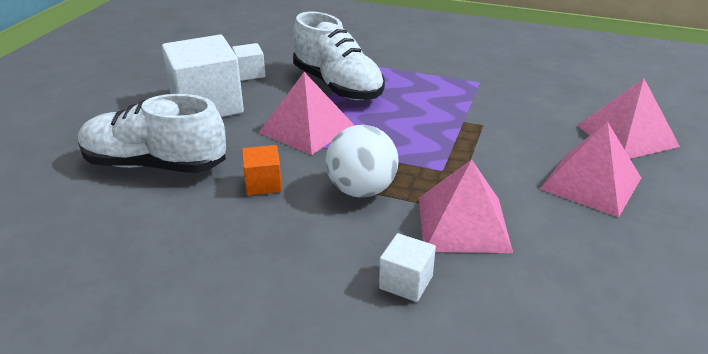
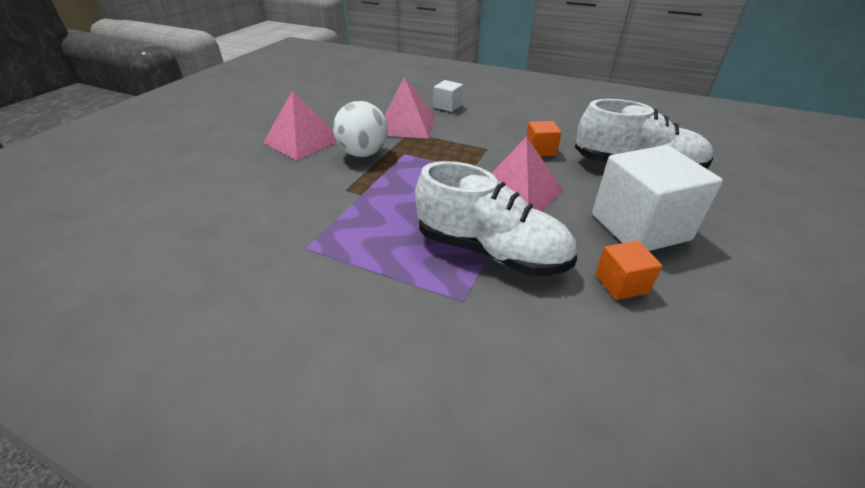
camera: 175 degrees left, 5 degrees up
white cube [232,43,265,81] -> orange cube [595,241,662,300]
white shoe [293,12,385,100] -> white shoe turned 150 degrees clockwise [415,161,577,276]
white ball [326,125,398,198] -> white ball moved to [333,101,388,157]
pink pyramid [577,78,680,159] -> none

